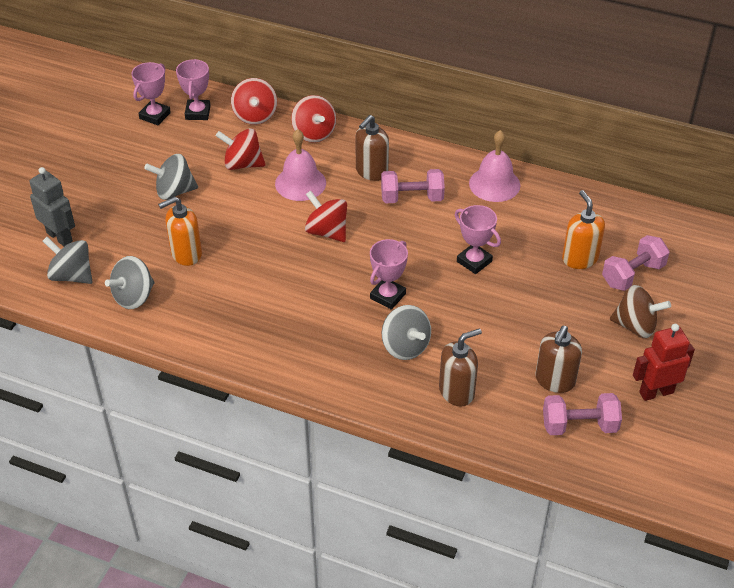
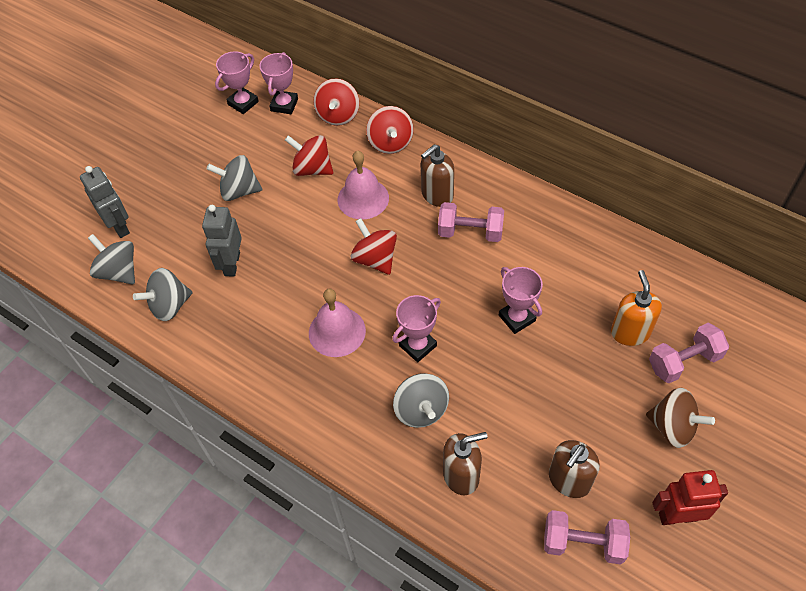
camera: 15 degrees right, 10 degrees up
orange soap dispenser [158,196,202,266] -> grey robot [202,205,242,277]
pink bell [469,130,520,202] -> pink bell moved to [309,289,366,357]

